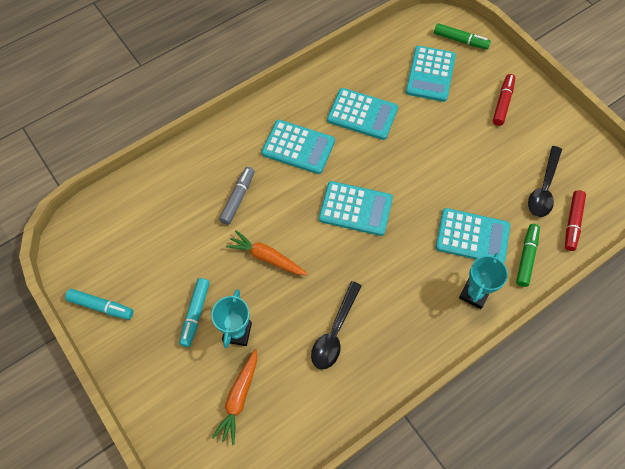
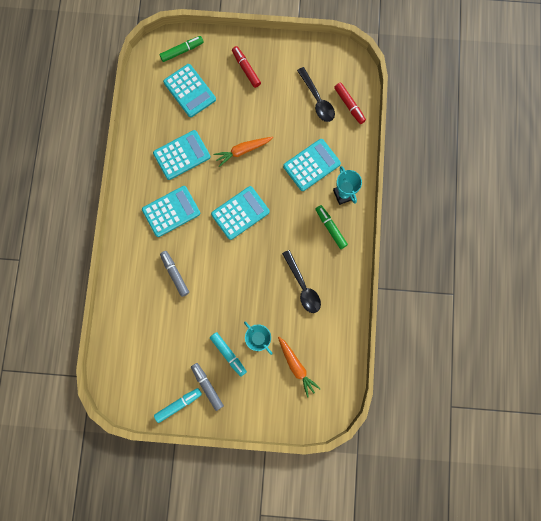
camera: 50 degrees left, 15 degrees up
orange carrot [226,230,308,275] -> orange carrot moved to [214,137,273,167]
green marker [516,224,540,287] -> green marker moved to [315,205,348,249]
none -> grey marker [191,363,224,411]

